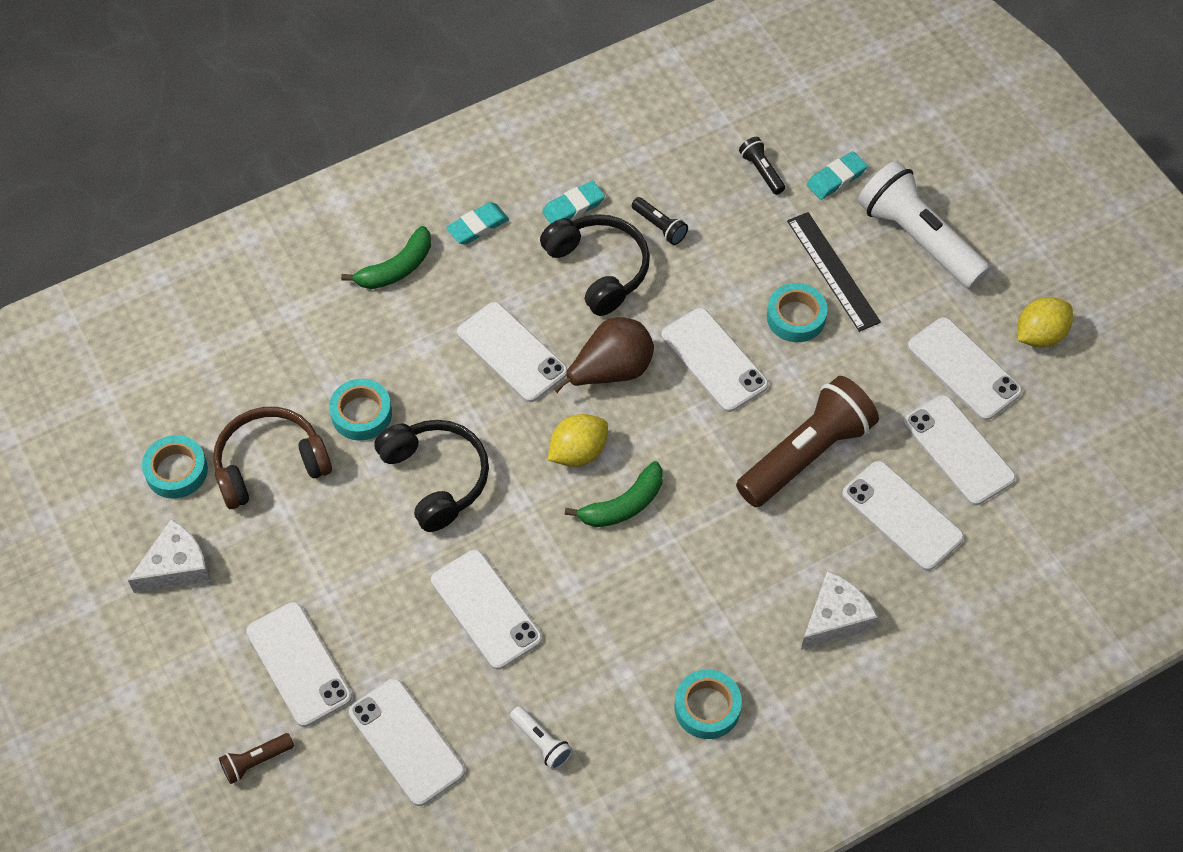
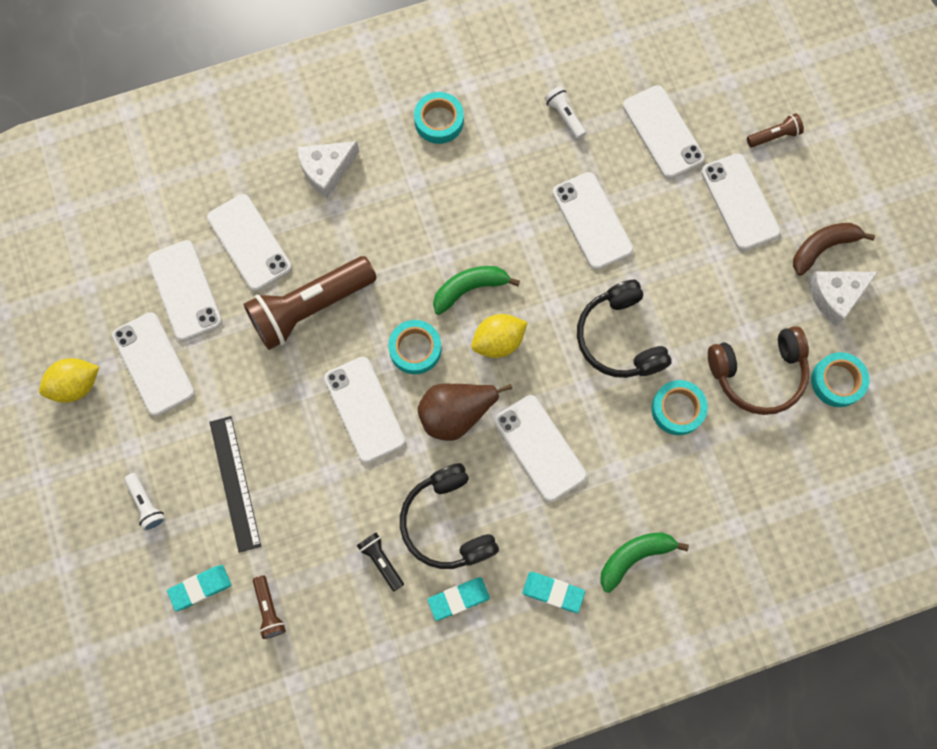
camera: 170 degrees left, 15 degrees up
turquoise eraser [446,202,509,245] -> turquoise eraser turned 45 degrees clockwise [522,572,585,613]
black flashlight [739,137,785,195] -> brown flashlight [253,575,286,639]
turquoise tape [767,283,828,342] -> turquoise tape moved to [388,320,441,374]
white flashlight [858,161,990,289] -> white flashlight [124,473,166,531], size x0.43
none -> brown banana [793,223,875,275]

